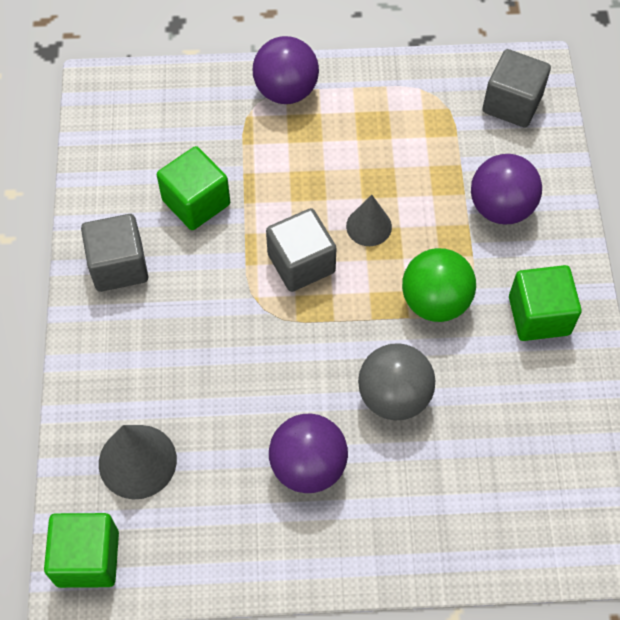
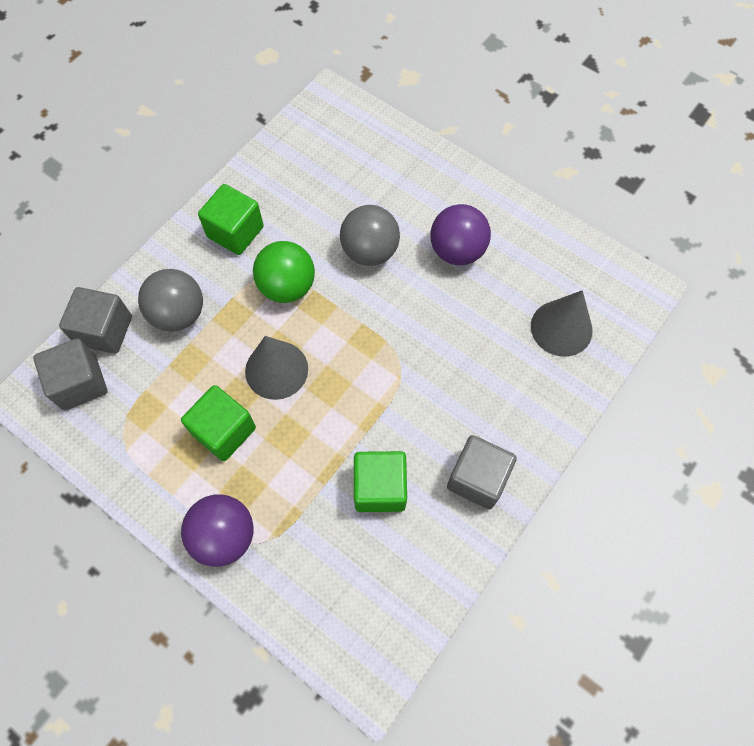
camera: 140 degrees left, 5 degrees up
green cube [44,513,119,588] -> green cube moved to [181,385,256,461]
grey cube [266,208,336,292] -> grey cube moved to [59,287,132,354]
grey cone [346,195,392,246] -> grey cone [245,336,308,400], size x1.54
purple ball [471,154,542,224] -> grey ball [138,269,203,332]

